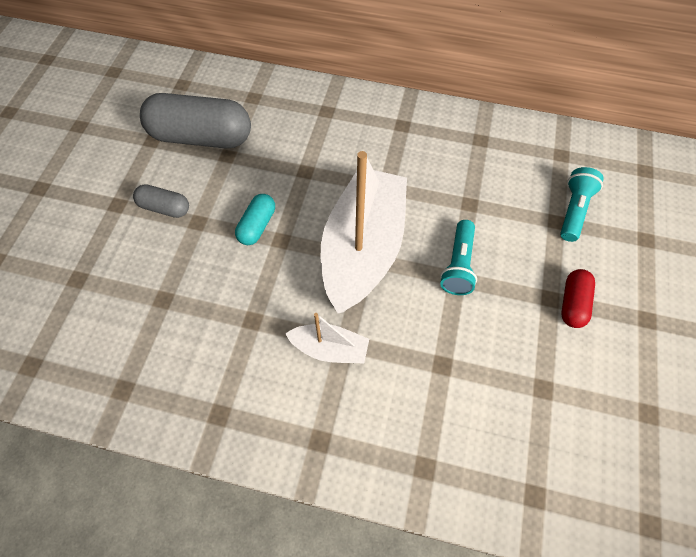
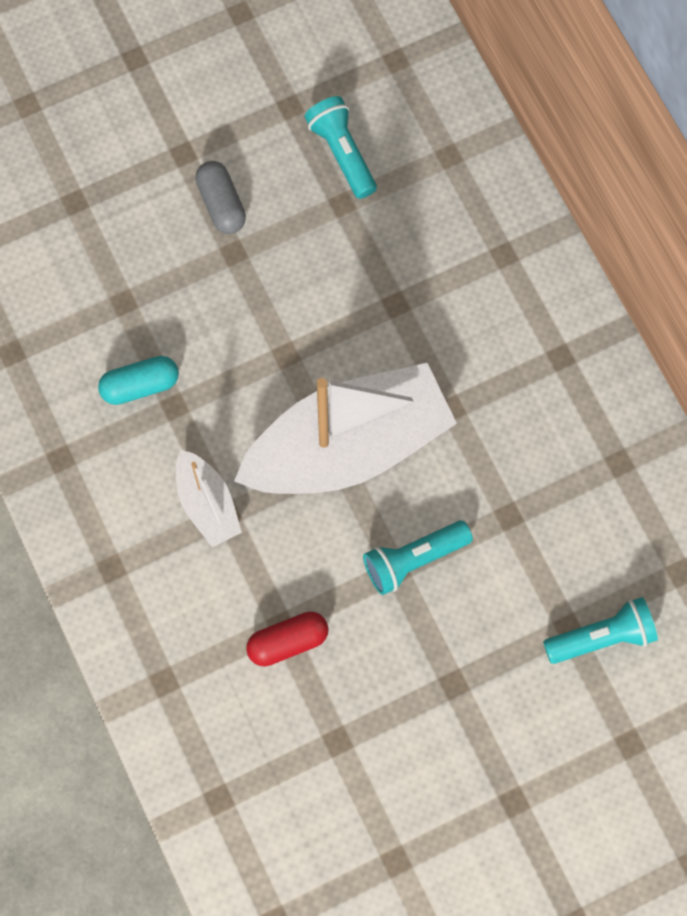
camera: 50 degrees right, 10 degrees up
grey capsule [140,93,251,148] -> turquoise flashlight [305,96,377,199]
turquoise capsule [235,194,275,245] -> turquoise capsule moved to [98,356,179,405]
red capsule [561,269,595,328] -> red capsule moved to [246,612,329,666]

